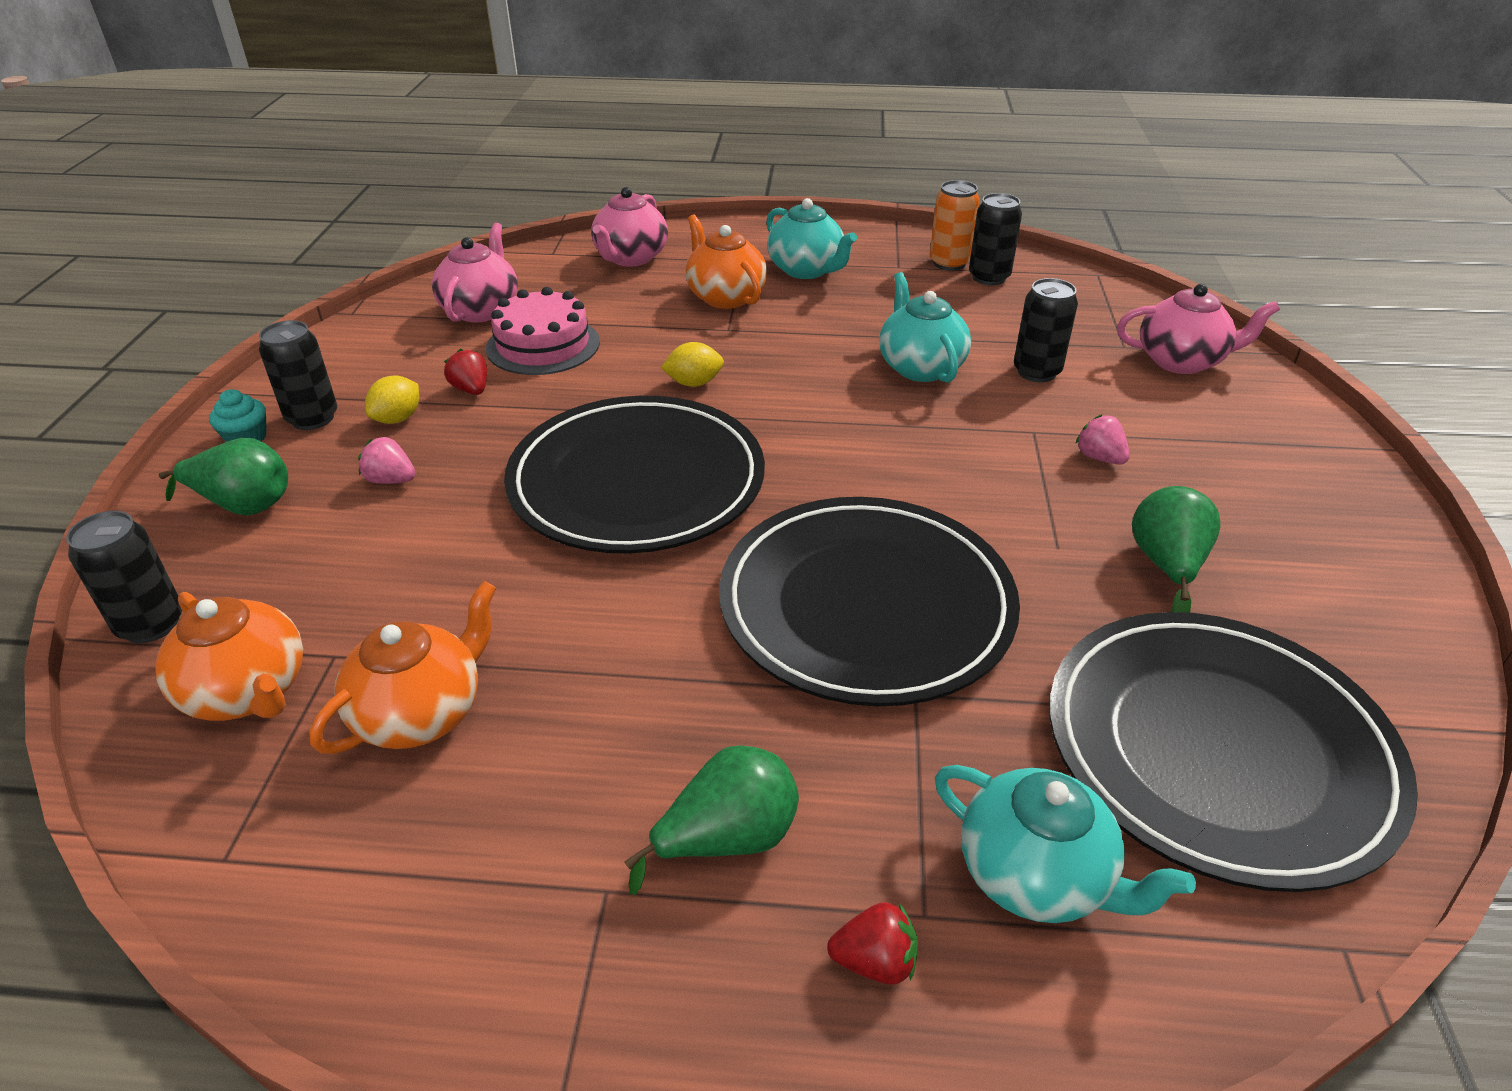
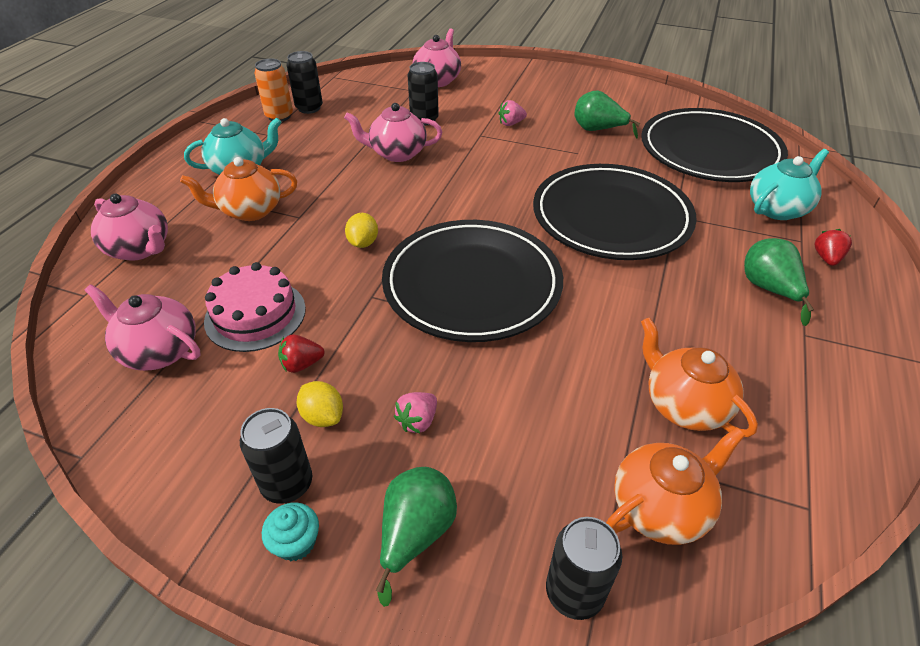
camera: 75 degrees left, 5 degrees up
turquoise teapot [879,272,971,383] -> pink teapot [344,103,442,162]

